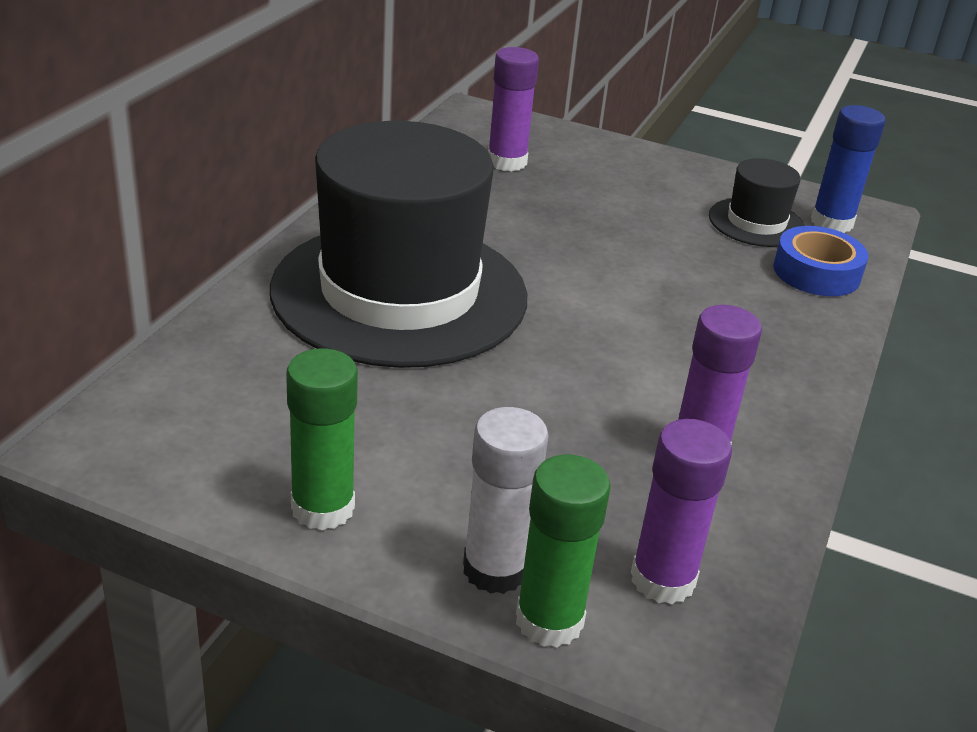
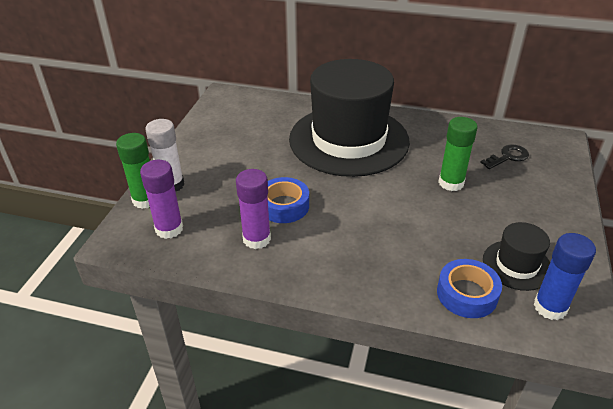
camera: 85 degrees right, 5 degrees up
green glue stick [286,348,358,530] -> green glue stick moved to [438,117,478,191]
purple glue stick [488,47,539,171] -> black key [480,145,529,169]
none -> blue tape [267,177,309,223]

